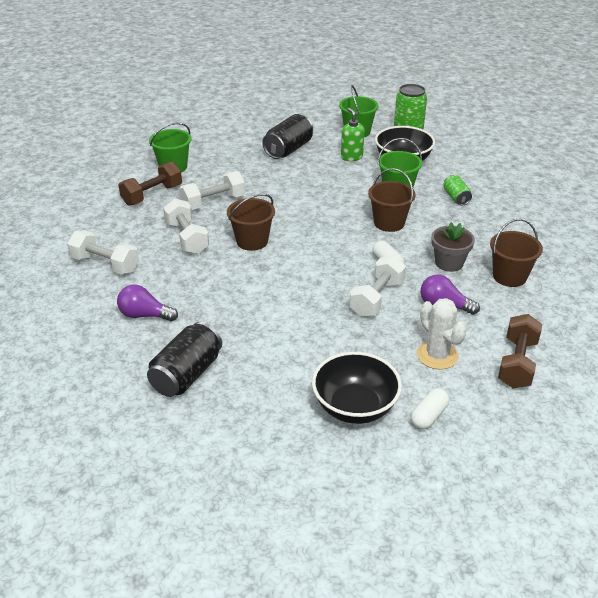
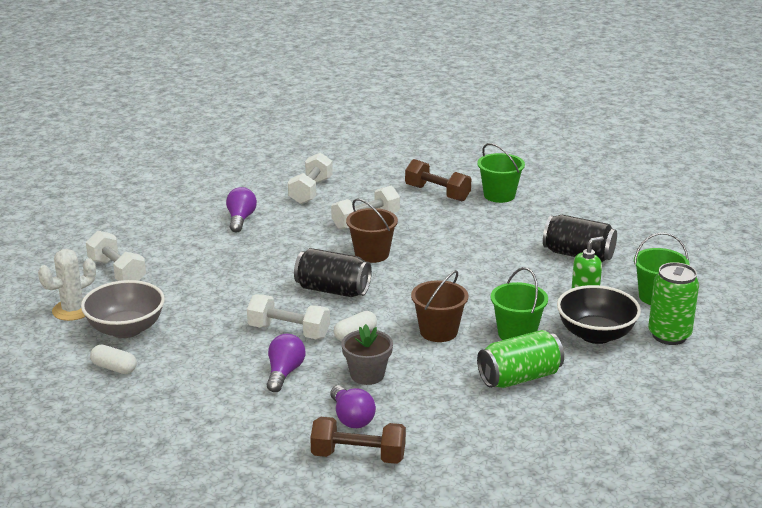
camera: 80 degrees right, 10 degrees down
black can [147,322,222,397] -> black can moved to [294,248,372,297]
white dumbbell [180,171,245,210] -> white dumbbell moved to [86,231,146,281]
black bowl [312,352,402,424] -> grey bowl [81,280,165,338]
white cactus [417,298,467,370] -> white cactus moved to [38,249,96,321]
green can [443,175,472,205] -> green can [477,330,564,388], size x1.74
brown bucket [490,218,543,287] -> purple light bulb [330,385,376,428]
brown dumbbell [498,314,542,388] -> brown dumbbell moved to [310,417,406,464]

